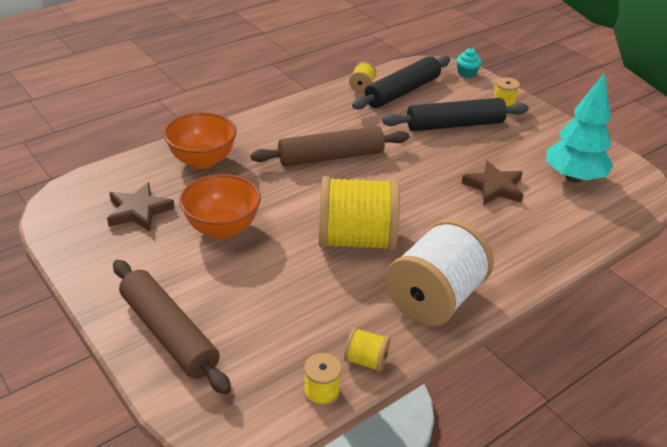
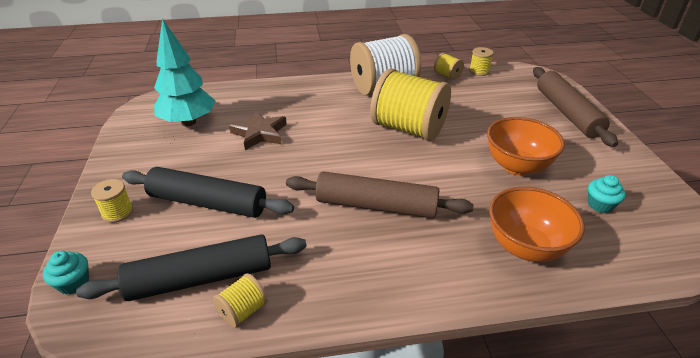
camera: 150 degrees left, 0 degrees up
brown star [107,182,175,232] -> turquoise cupcake [588,175,626,213]

